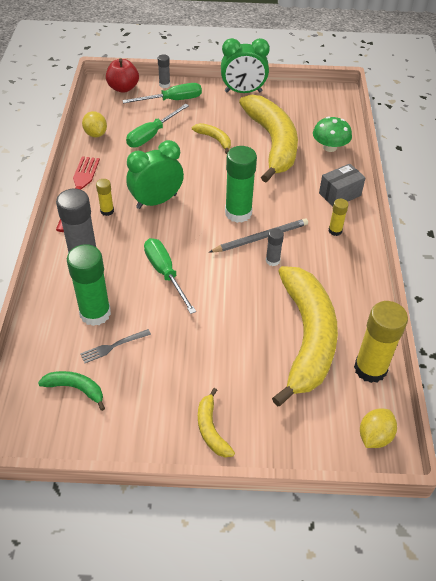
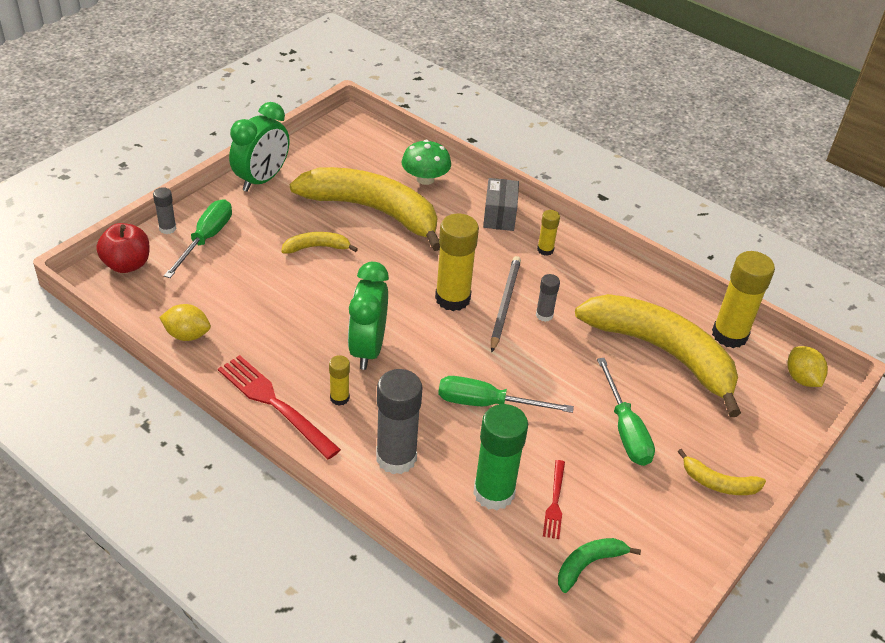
camera: 55 degrees left, 5 degrees down
grey fork [80,329,151,363] -> red fork [543,460,565,539]
green screwdriver [126,104,189,148] -> green screwdriver moved to [597,358,655,466]
green glue stick [225,146,257,223] -> yellow glue stick [435,214,479,311]

